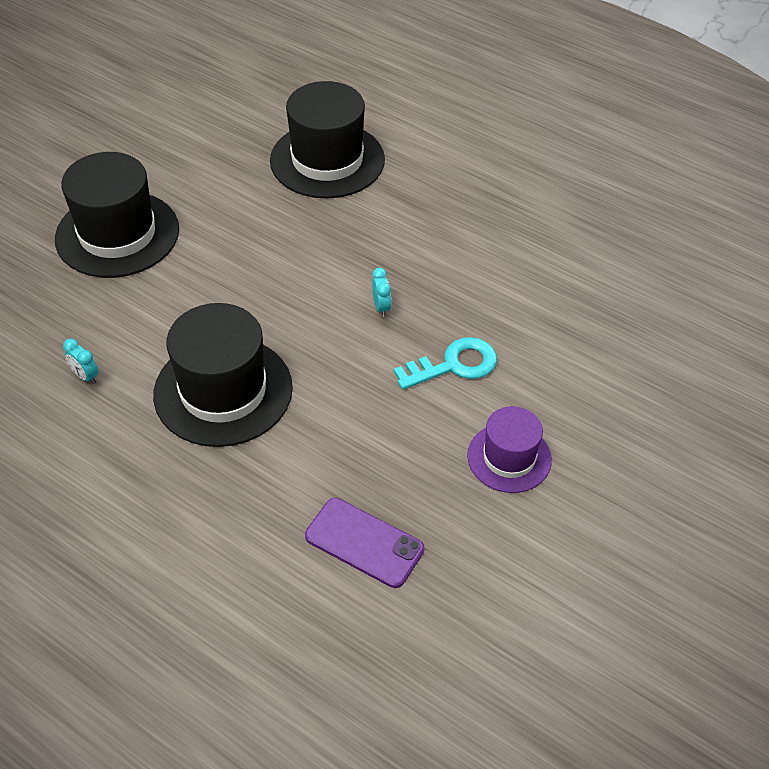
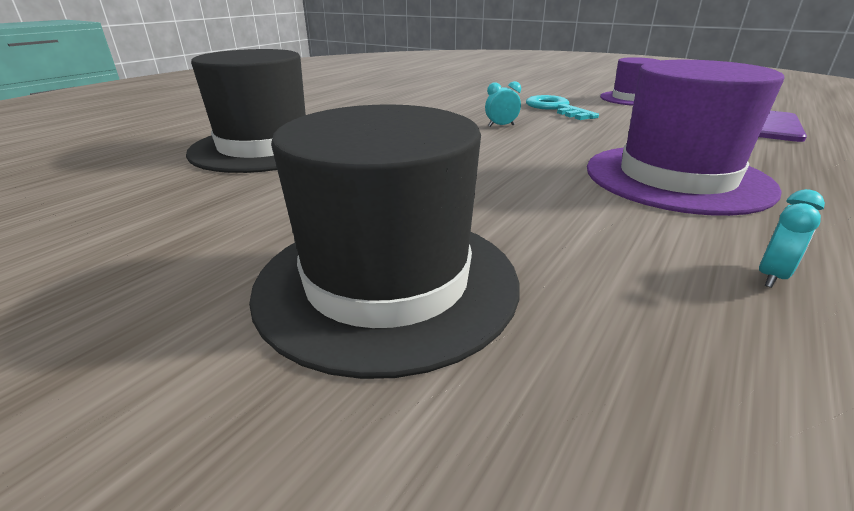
camera: 90 degrees left, 20 degrees down
black hat [153,303,293,447] -> purple hat [587,60,784,216]

